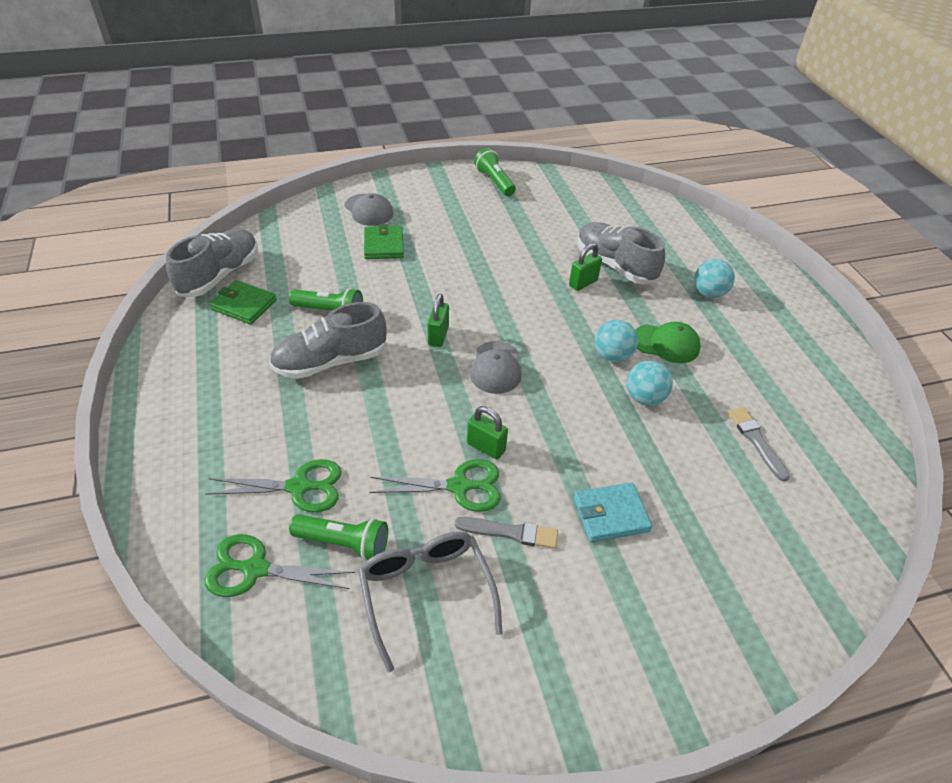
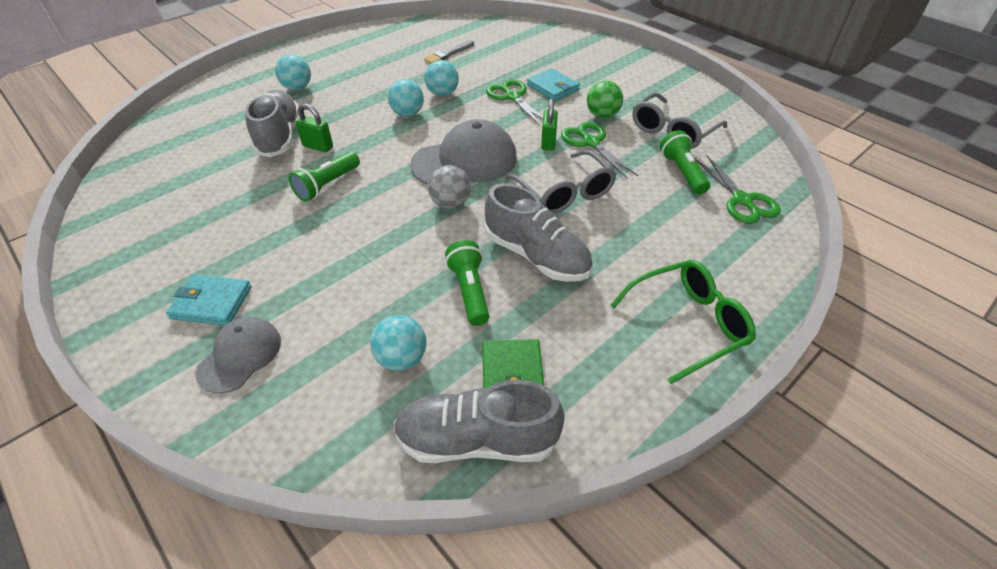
camera: 115 degrees left, 0 degrees up
green scissors [205,459,342,513] -> green scissors moved to [486,79,543,126]
green wallet [364,224,404,259] -> none
green padlock [427,294,449,347] -> grey ball [428,165,471,209]
grey brush [455,517,558,549] -> green ball [587,81,623,118]
grey cap [470,341,522,394] -> grey cap [410,119,517,185], size x1.69
green flashlight [474,148,516,196] -> green flashlight moved to [289,152,360,202]
grey shoe [577,222,665,284] -> grey shoe turned 150 degrees clockwise [245,90,299,157]
green cap [635,322,701,363] -> none
none -> turquoise wallet [166,274,252,326]
none -> turquoise ball [370,315,426,371]
none -> grey glasses [506,150,617,214]
none -> green glasses [611,260,756,384]

